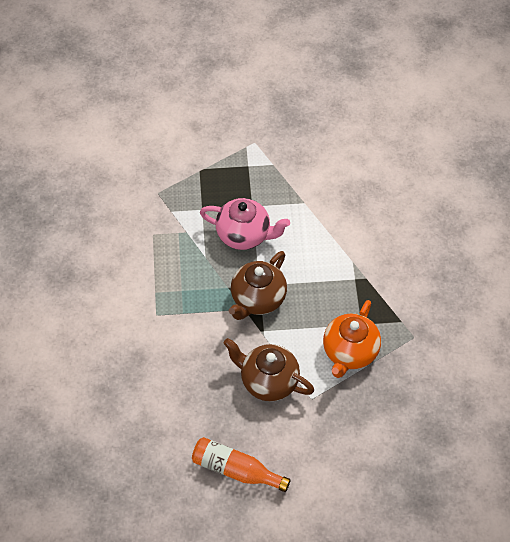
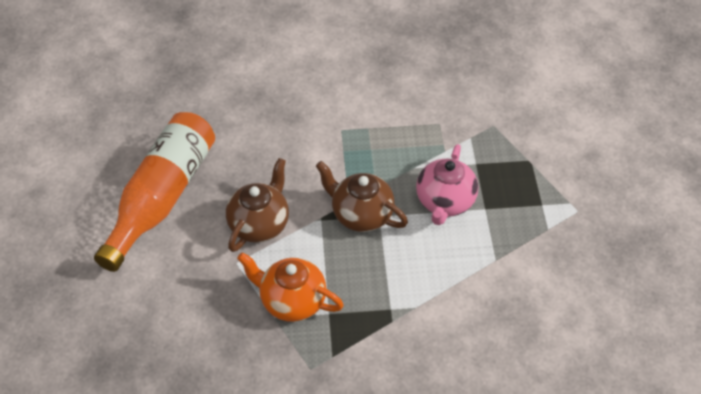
camera: 90 degrees right, 5 degrees down
orange bottle [192,437,291,492] -> orange bottle [94,112,215,272], size x1.80

